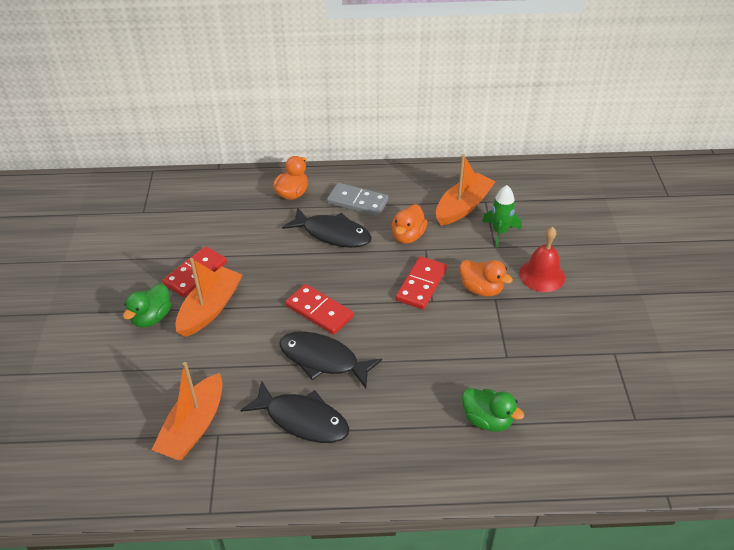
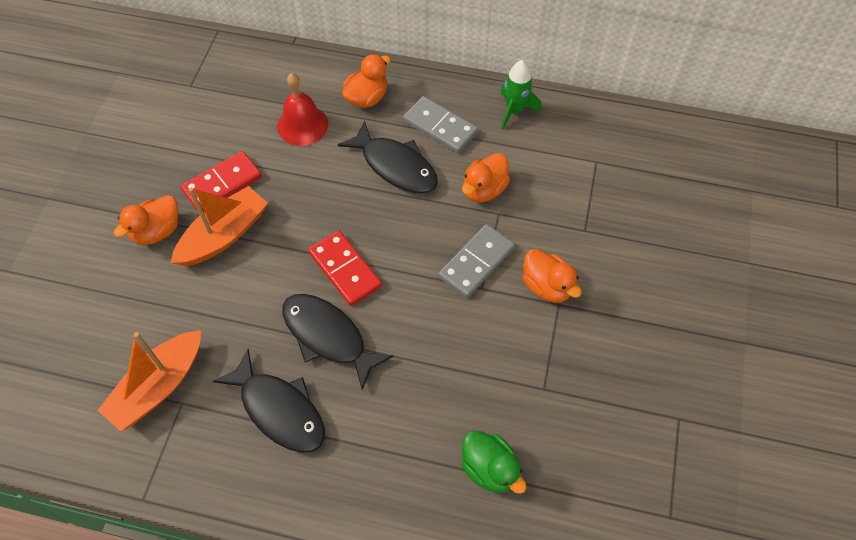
camera: 15 degrees right, 15 degrees up
green duck [123,284,171,327] -> orange duck [114,195,178,245]
red domino [396,256,447,309] -> grey domino [438,224,515,298]
orange boat [436,154,495,226] -> none
green rocket [482,185,522,248] -> green rocket moved to [500,60,542,129]
red bell [519,227,565,292] -> red bell moved to [277,73,328,146]

